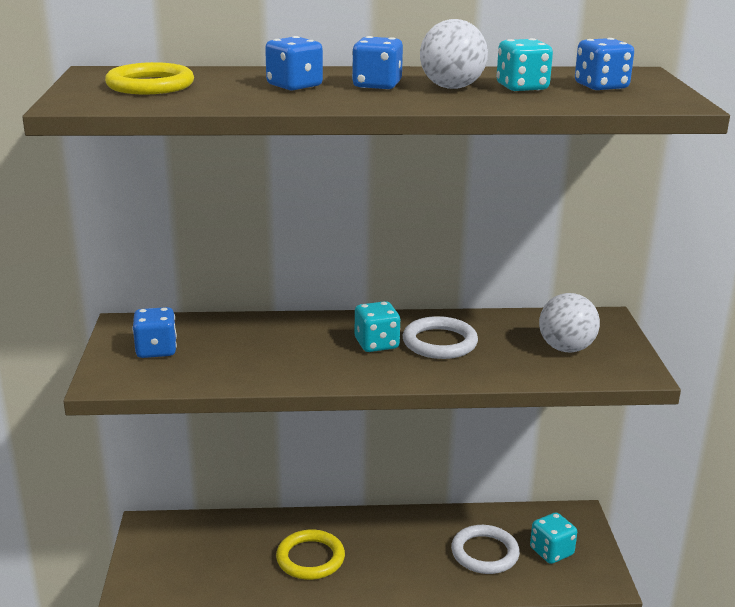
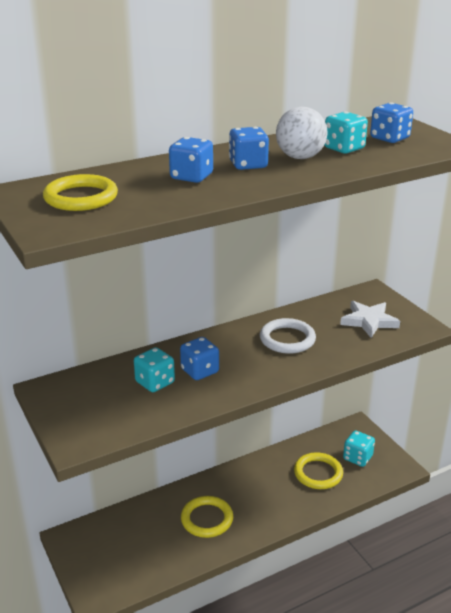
camera: 25 degrees left, 5 degrees up
blue dice [132,307,177,358] -> blue dice moved to [180,337,219,380]
turquoise dice [355,301,401,352] -> turquoise dice moved to [134,347,175,392]
white ring [451,525,520,574] -> yellow ring [294,452,343,489]
white ball [539,293,600,352] -> white star [340,301,400,338]

